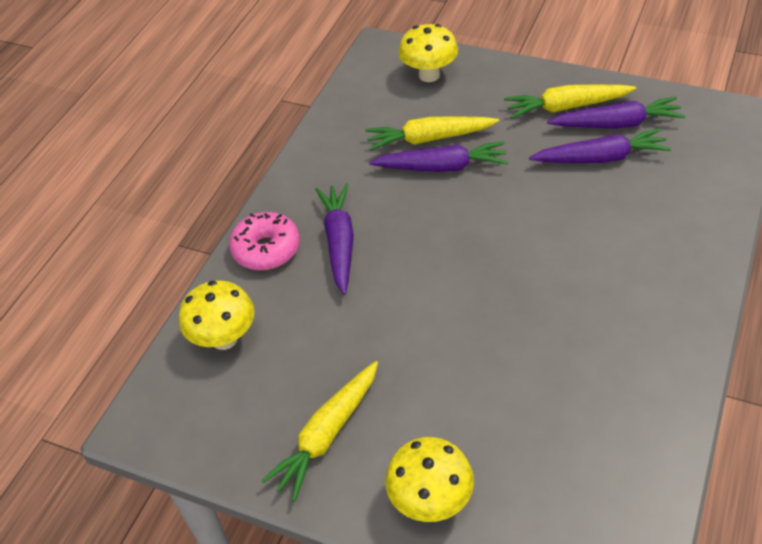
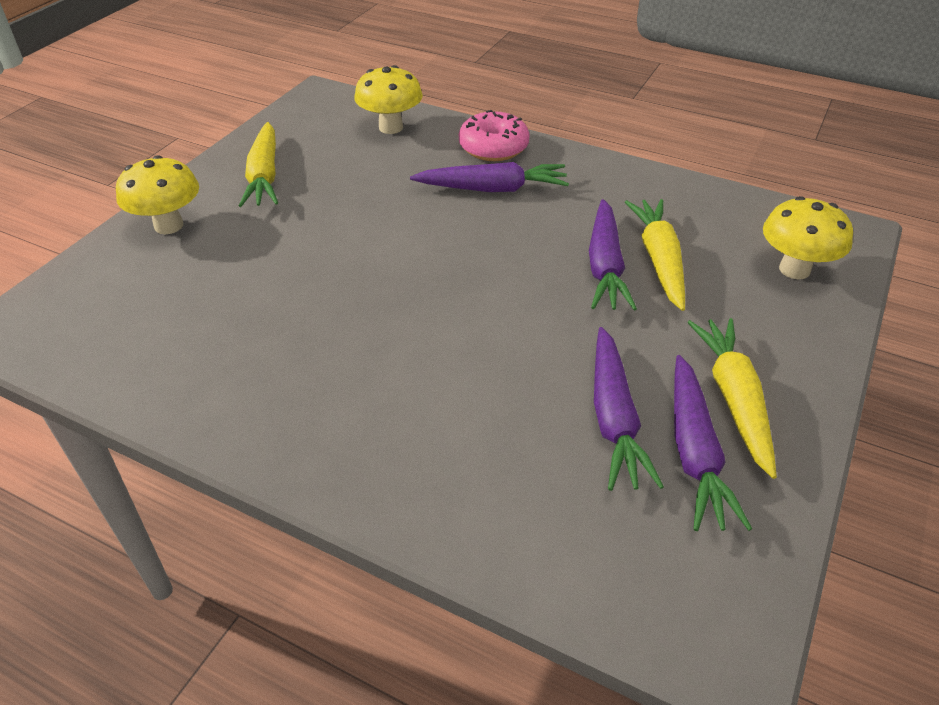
camera: 90 degrees right, 5 degrees down
yellow carrot [261,361,378,501] -> yellow carrot turned 135 degrees counterclockwise [239,122,278,207]

